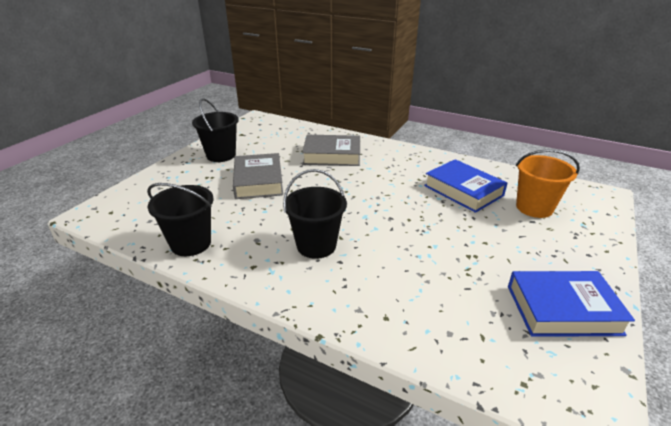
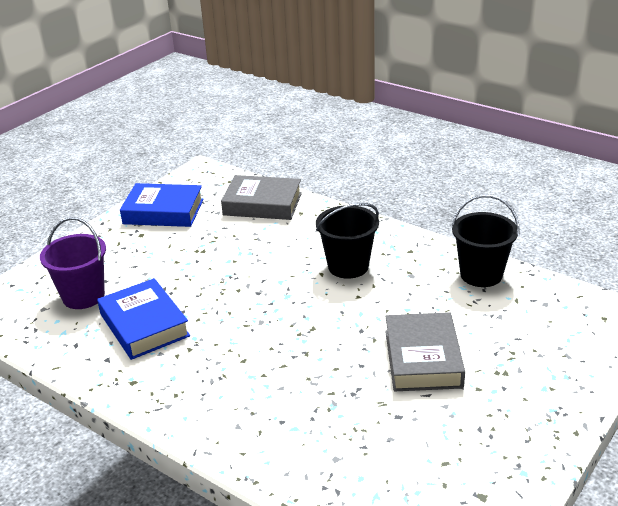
camera: 170 degrees left, 0 degrees up
black bucket [192,98,239,162] -> none
grey book [302,135,360,166] -> grey book moved to [221,175,302,220]
orange bucket [516,149,580,218] -> purple bucket [40,217,106,309]

